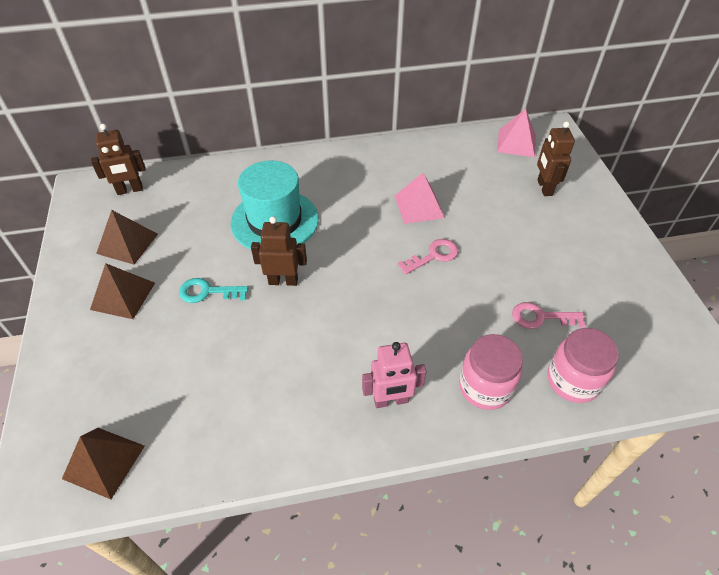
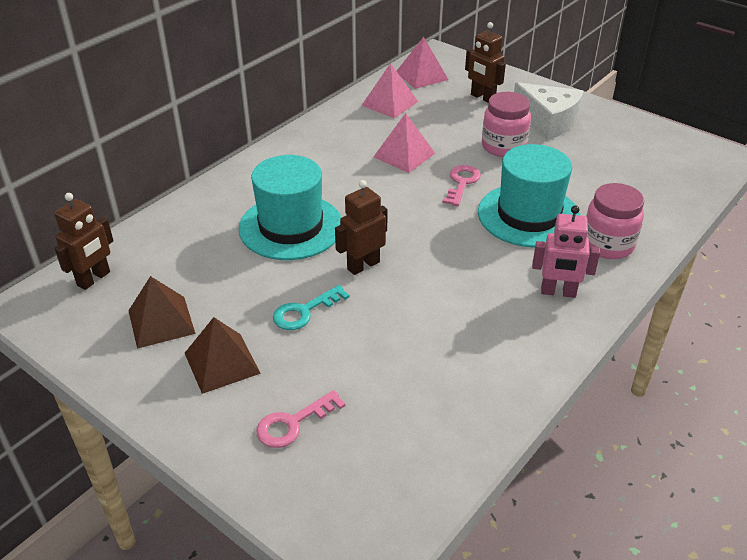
camera: 40 degrees left, 10 degrees down
brown pyramid [62,428,145,499] -> none
pink robot [362,342,426,408] -> pink robot turned 60 degrees clockwise [532,205,600,298]
pink key [512,302,585,329] -> pink key moved to [256,390,346,448]
pink jar [547,328,619,403] -> pink jar moved to [482,92,531,157]
none -> pink pyramid [361,63,418,118]
none -> turquoise hat [478,144,581,248]
none -> white cheese [514,82,583,140]

